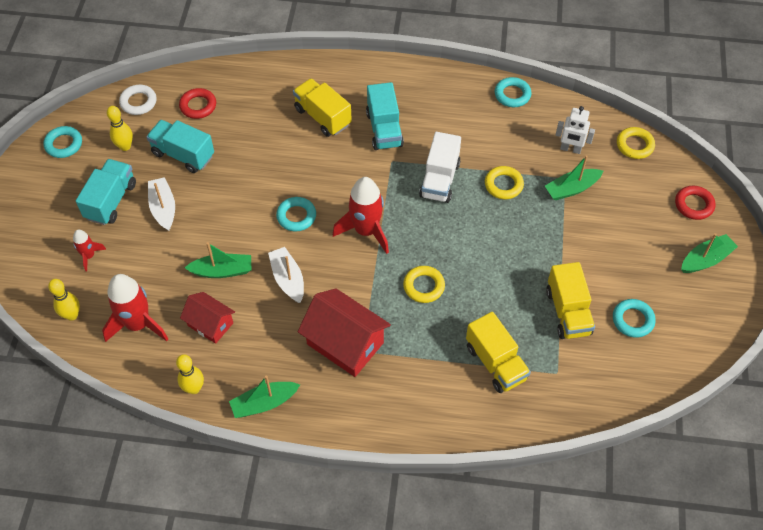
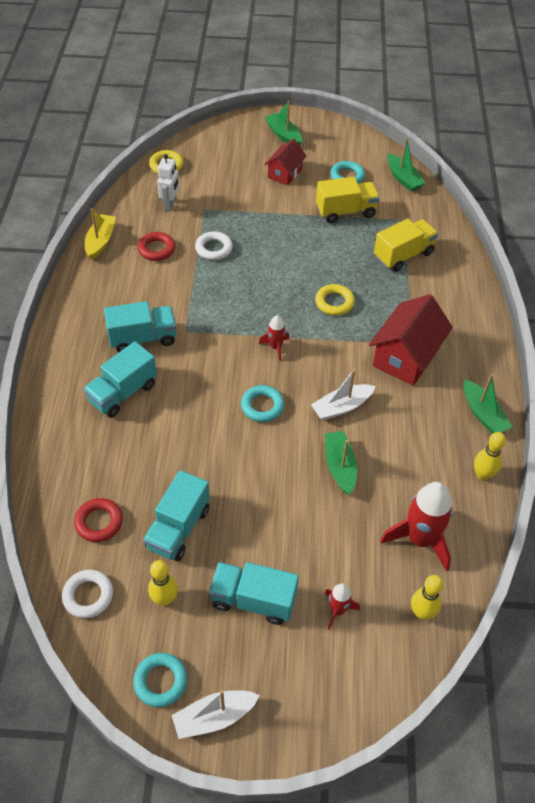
camera: 95 degrees left, 5 degrees down
white boat [148,177,175,231] -> white boat moved to [172,690,260,739]
red house [180,292,235,344] -> red house moved to [264,139,306,185]
yellow truck [293,78,352,137] -> turquoise truck [83,341,157,418]
red rocket [333,177,389,254] -> red rocket [259,315,289,361], size x0.52
white truck [419,132,461,203] -> none
yellow ring [485,166,524,199] -> white ring [195,231,233,260]
turquoise ring [495,77,532,107] -> yellow boat [85,208,116,260]
green boat [545,155,603,200] -> green boat moved to [387,138,425,192]
red ring [675,186,716,220] -> red ring moved to [138,232,175,261]

